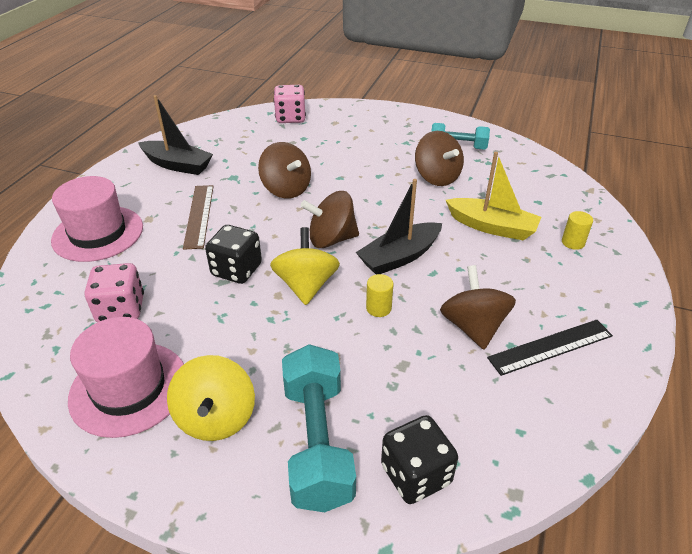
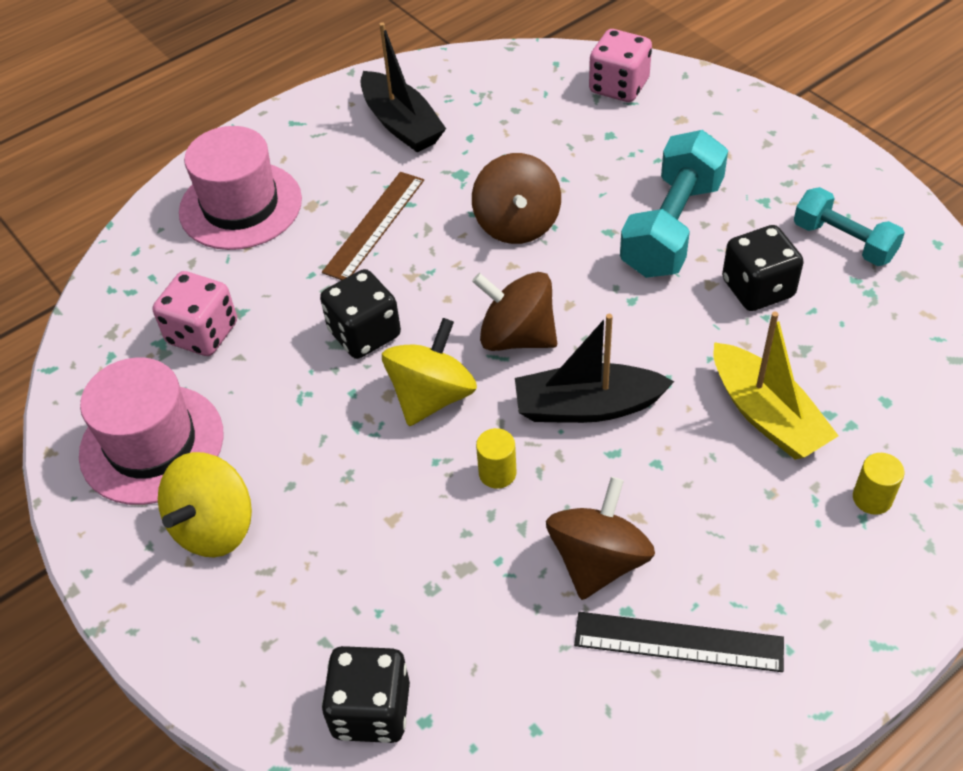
camera: 35 degrees right, 10 degrees up
turquoise dumbbell [282,344,356,512] -> turquoise dumbbell moved to [620,130,728,278]
brown spinning top [415,131,464,186] -> black dice [722,225,804,311]

